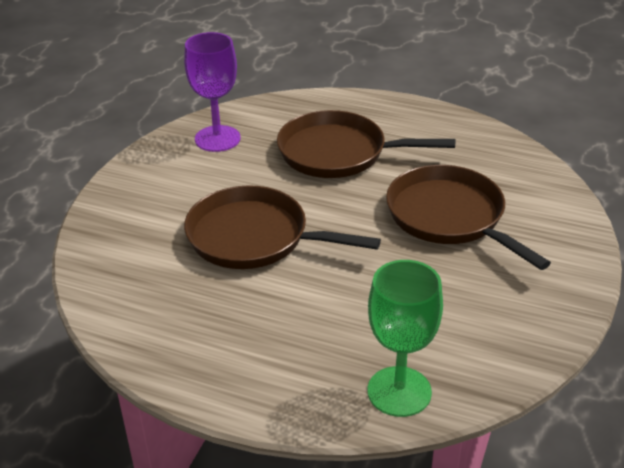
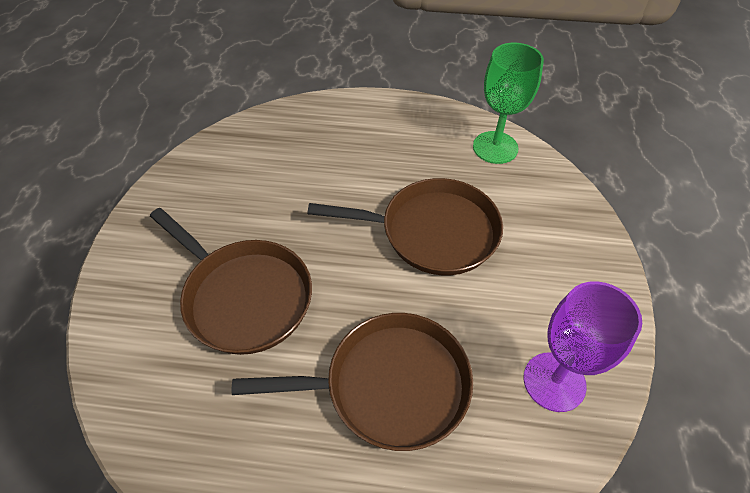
camera: 165 degrees right, 15 degrees up
green goblet [368,260,443,417] -> green goblet moved to [473,43,544,164]

